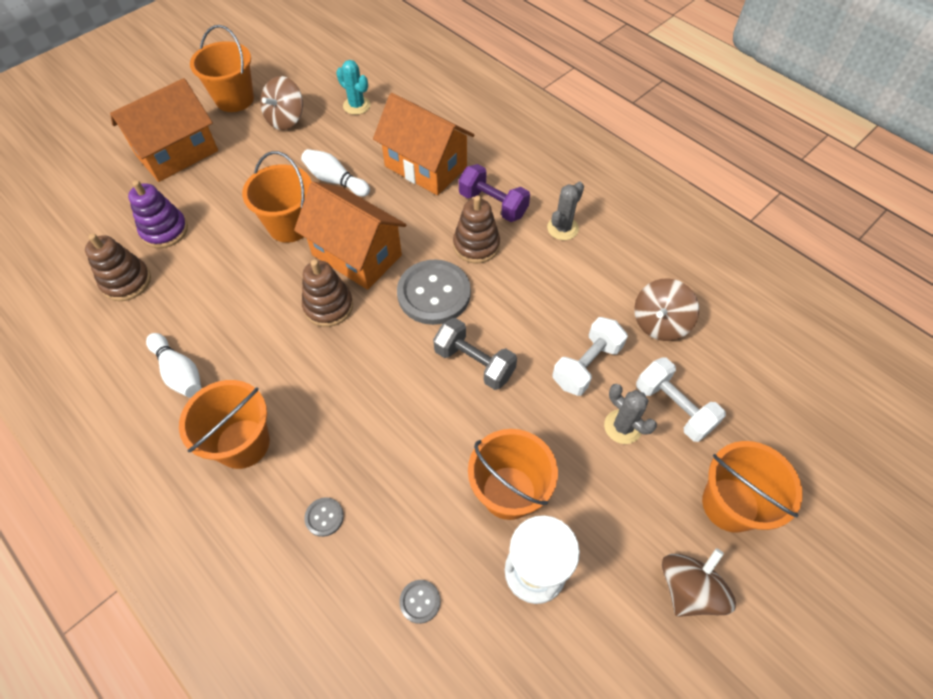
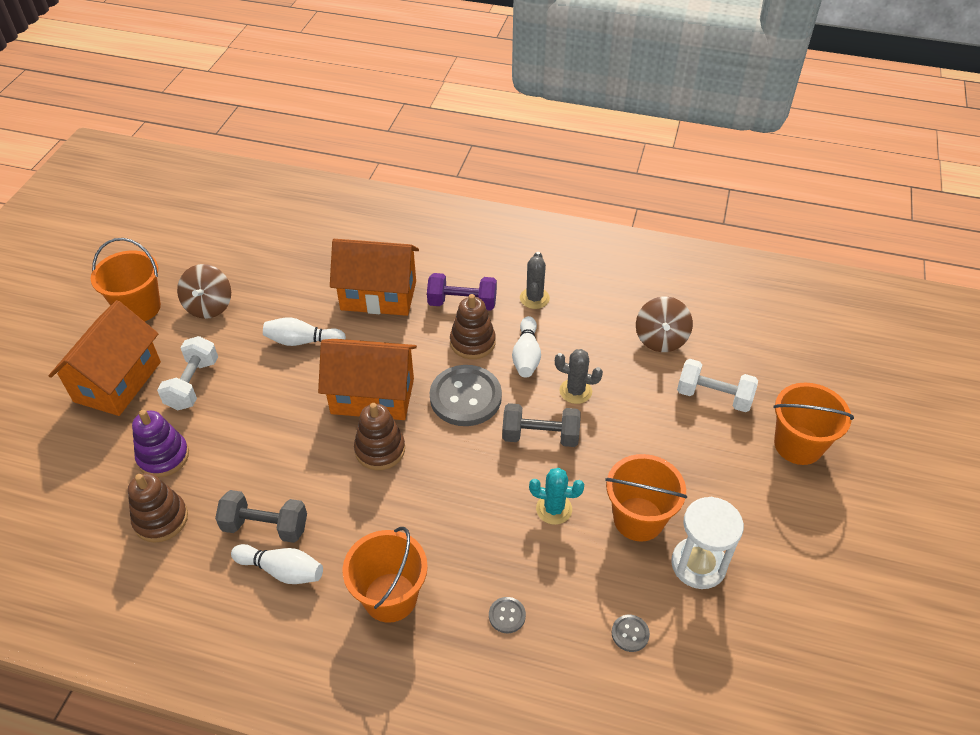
camera: 30 degrees left, 10 degrees down
orange bucket [242,151,312,243] -> none
turquoise cactus [336,60,371,115] -> turquoise cactus moved to [529,468,584,525]
white dumbbell [553,317,628,396] -> white dumbbell moved to [157,336,218,410]
grey cactus [604,384,657,444] -> grey cactus moved to [555,349,603,404]
brown spinning top [662,548,736,617] -> none
none -> grey dumbbell [215,490,307,543]
none -> white bowling pin [512,316,541,378]

